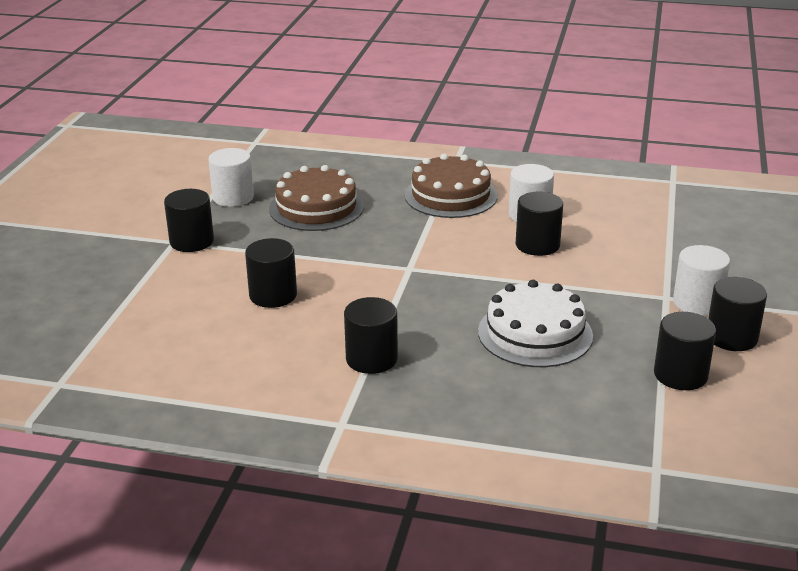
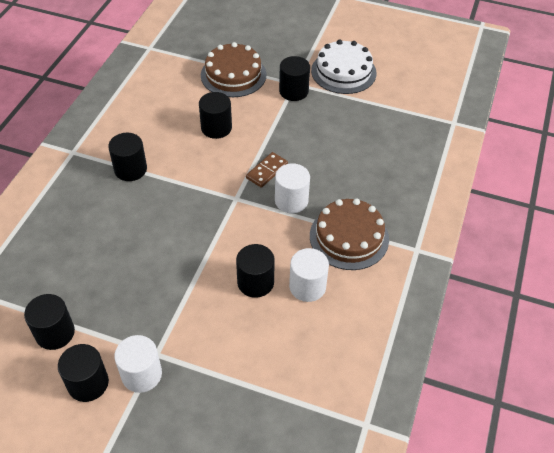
camera: 95 degrees right, 20 degrees up
white cylinder [208,148,254,207] -> white cylinder moved to [275,163,310,213]
brown cake [269,165,364,231] -> brown cake moved to [201,42,266,97]
white cake [478,280,593,367] -> white cake moved to [311,39,377,94]
none -> brown domino [246,152,288,188]

